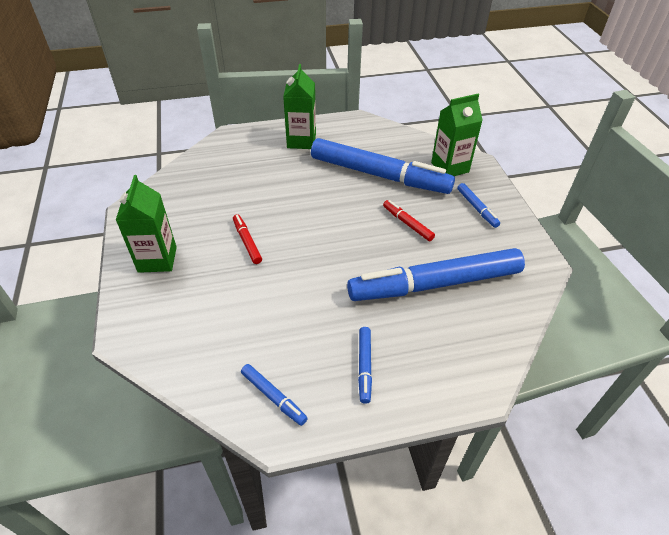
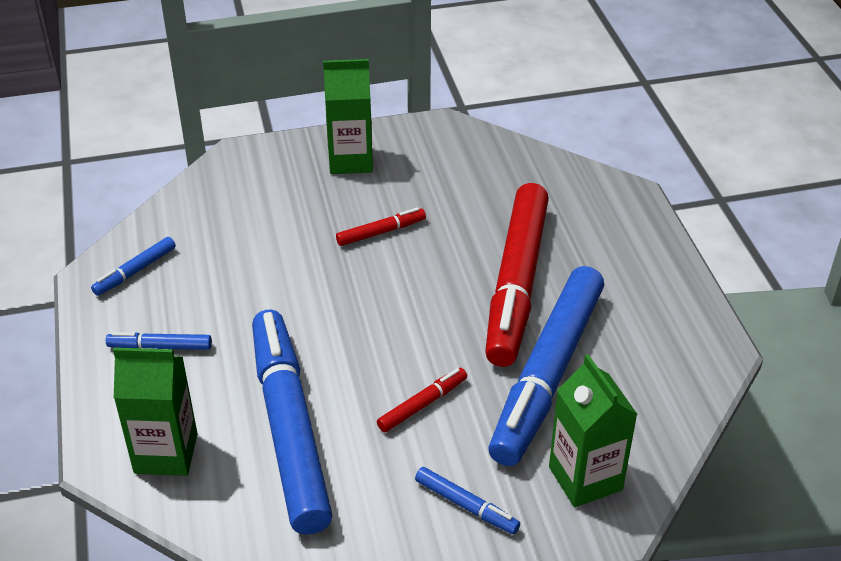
camera: 90 degrees right, 5 degrees down
green carton [283,64,316,149] -> green carton moved to [113,347,198,476]
blue marker [457,183,500,228] -> blue marker turned 120 degrees counterclockwise [415,467,520,534]
none -> red marker [485,183,549,367]

